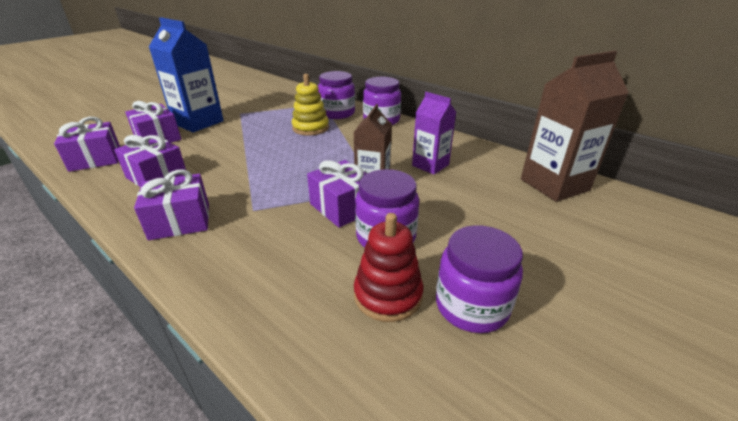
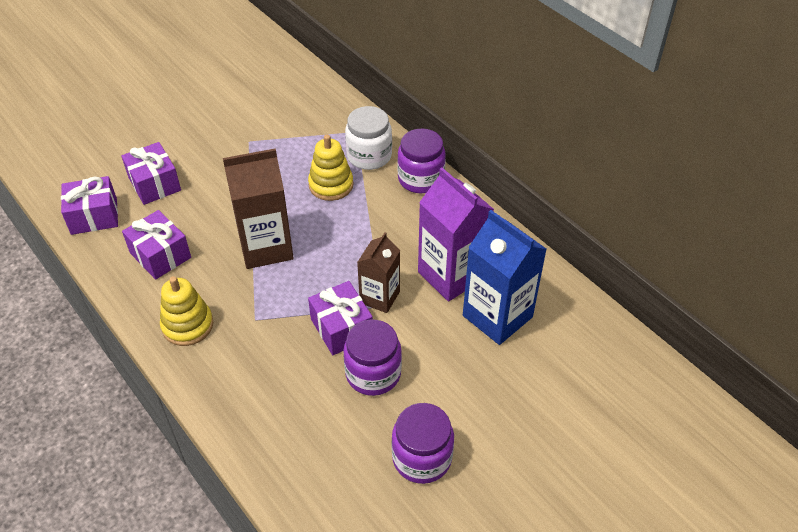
camera: 10 degrees right, 15 degrees up
purple gift [134,169,209,240] -> yellow stacking toy [160,276,213,346]
blue carton [149,17,224,132] -> blue carton moved to [463,210,547,345]
purple jar [318,71,355,119] -> white jar [345,106,392,170]
red stacking toy [354,213,423,322] -> none
purple carton [412,92,456,174] -> purple carton [418,168,494,302], size x1.62
brown carton [521,51,629,202] -> brown carton moved to [223,148,294,269]

